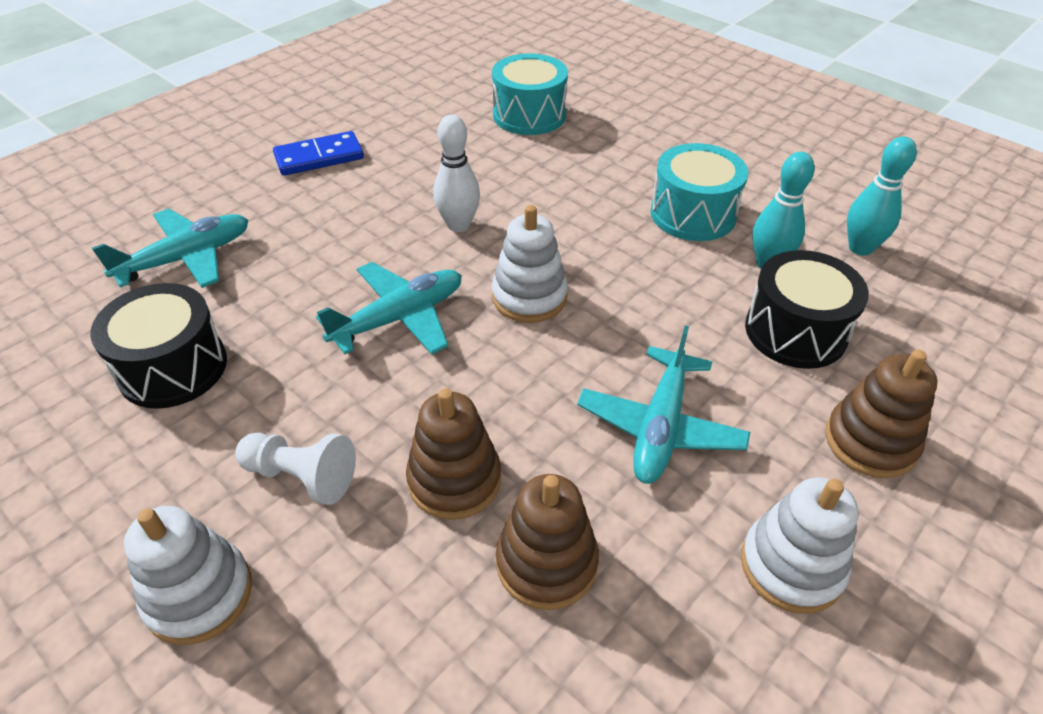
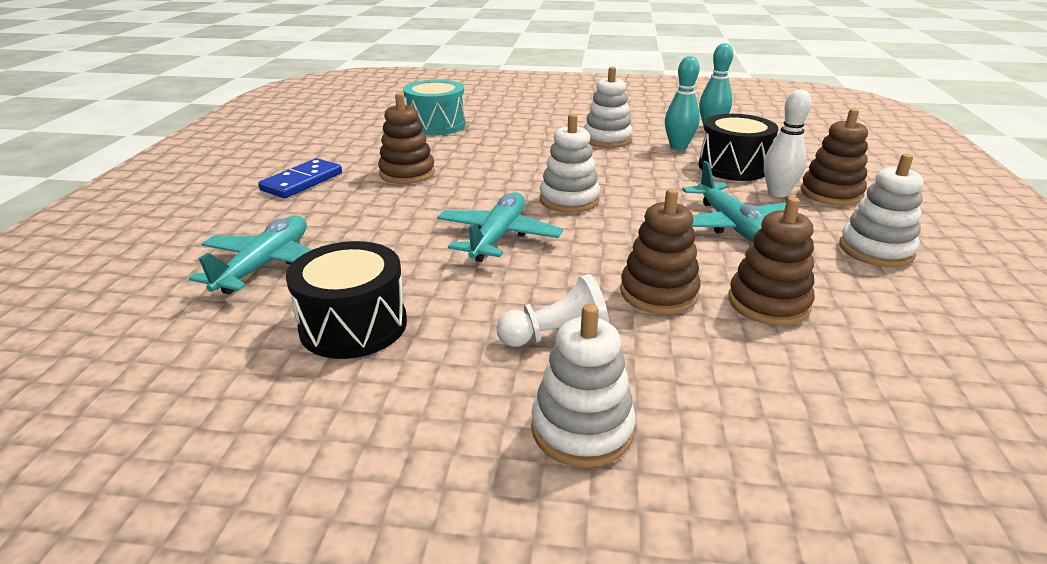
camera: 35 degrees left, 15 degrees down
white bowling pin [433,114,480,232] -> white bowling pin moved to [764,90,812,197]
turquoise drum [651,143,748,241] -> white stacking toy [584,67,633,148]
none -> brown stacking toy [378,93,435,184]

